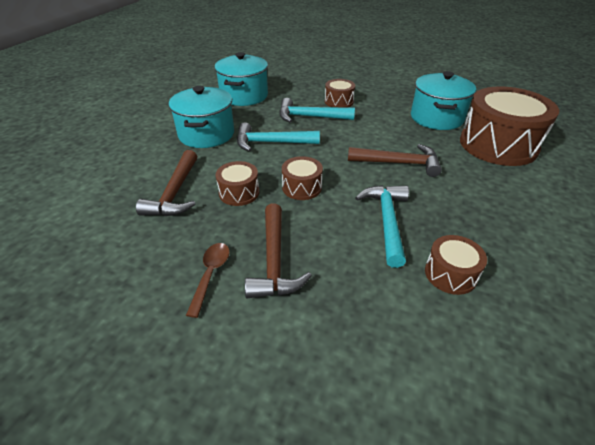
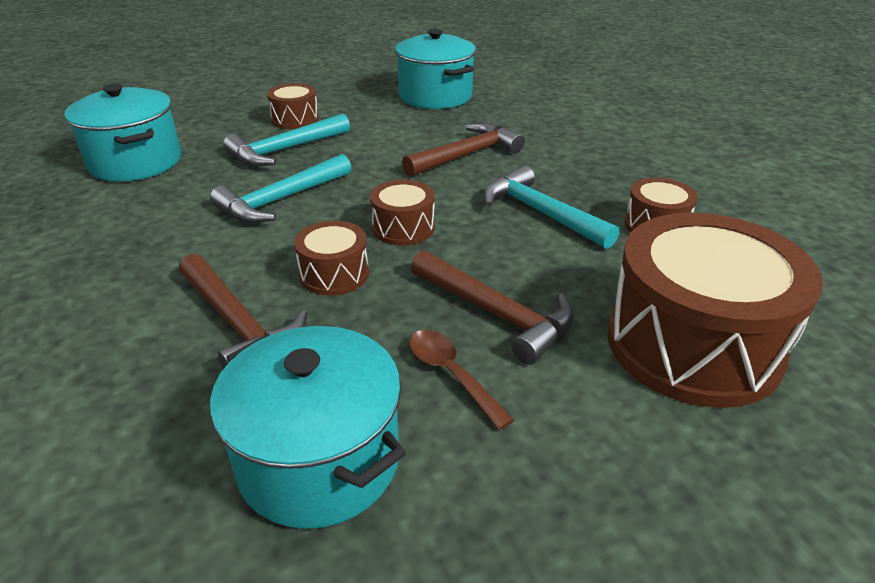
camera: 45 degrees left, 5 degrees down
turquoise pot [169,86,234,148] -> turquoise pot moved to [210,326,406,529]
brown drum [460,86,559,166] -> brown drum moved to [607,213,823,408]

